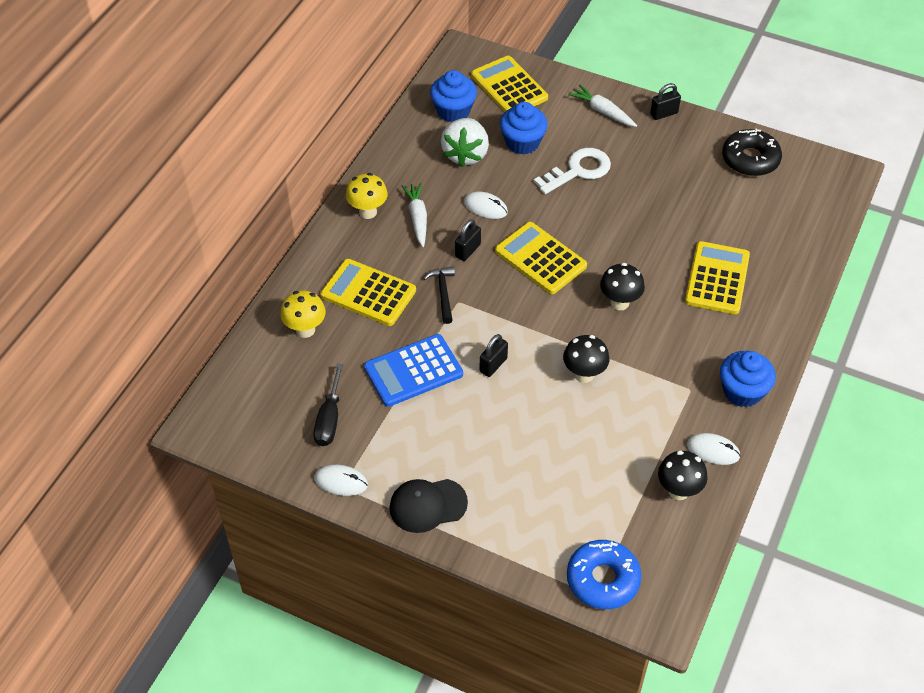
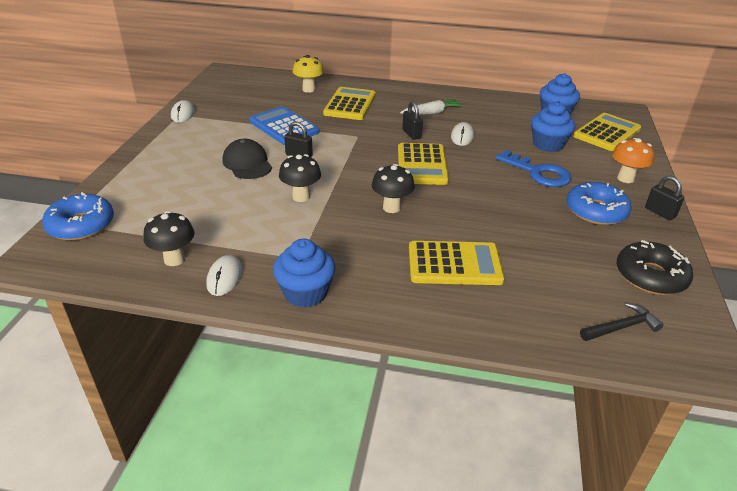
camera: 75 degrees right, 15 degrees down
black screwdriver [314,364,343,446] -> none
yellow mushroom [346,173,388,219] -> none
black cap [390,479,468,533] -> black cap moved to [222,139,272,179]
black hammer [423,266,455,324] -> black hammer moved to [580,303,663,341]
white strawberry [441,118,489,167] -> none
black padlock [455,219,481,261] -> black padlock turned 45 degrees clockwise [402,101,423,140]
yellow calculator [495,222,587,294] -> yellow calculator turned 150 degrees clockwise [398,143,449,185]
white key [533,148,611,194] -> blue key [496,150,572,187]
white carrot [568,84,637,127] -> orange mushroom [612,138,654,183]
none -> blue donut [567,182,632,225]

